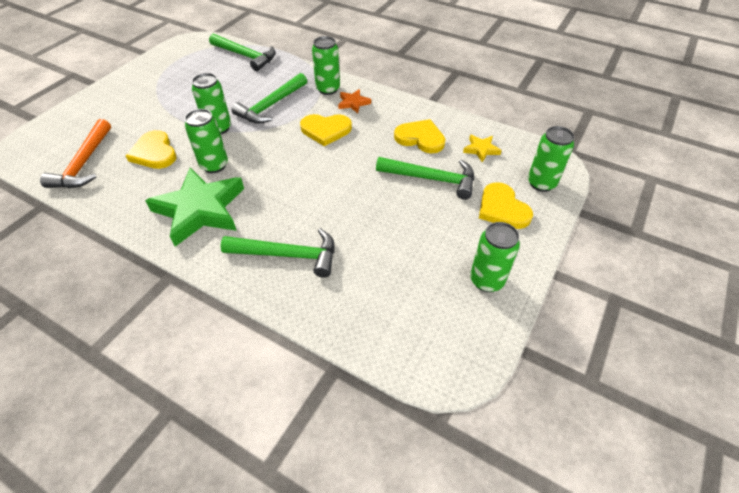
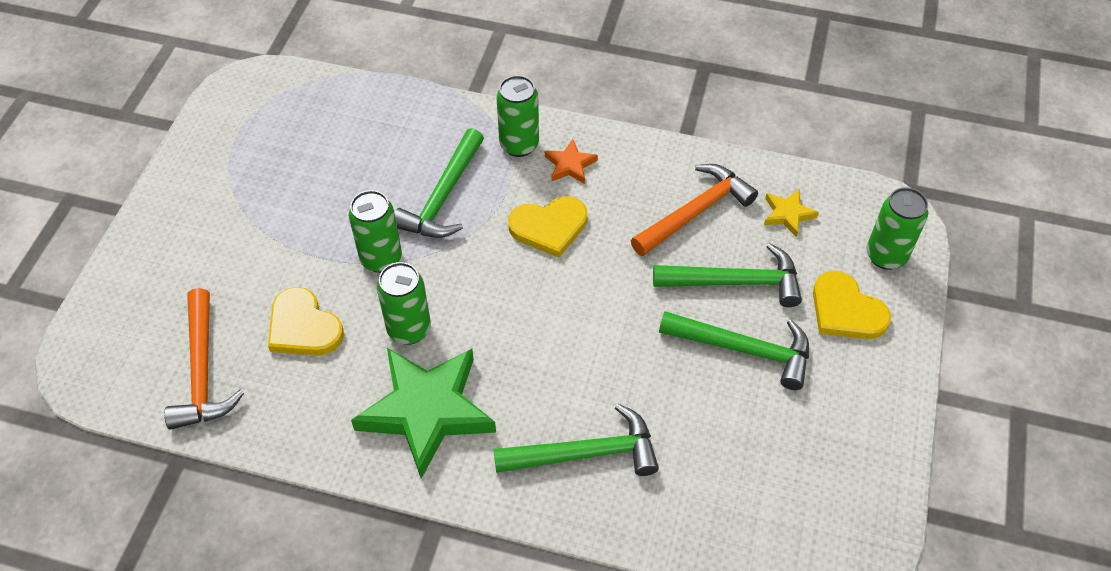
camera: 15 degrees left, 5 degrees up
green hammer [209,34,276,71] -> green hammer moved to [659,311,809,390]
yellow heart [394,119,446,154] -> orange hammer [631,164,758,256]
green can [470,222,520,292] -> none

